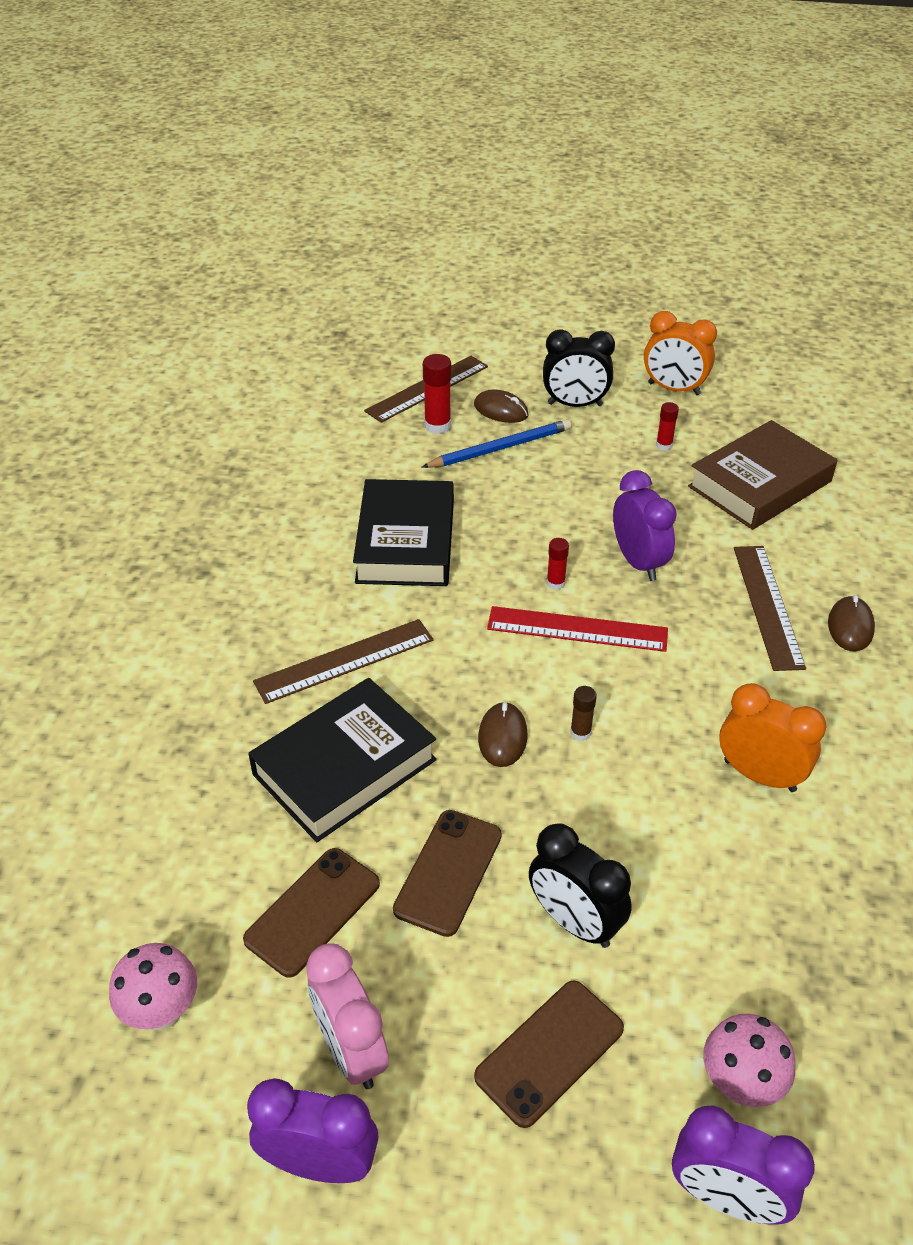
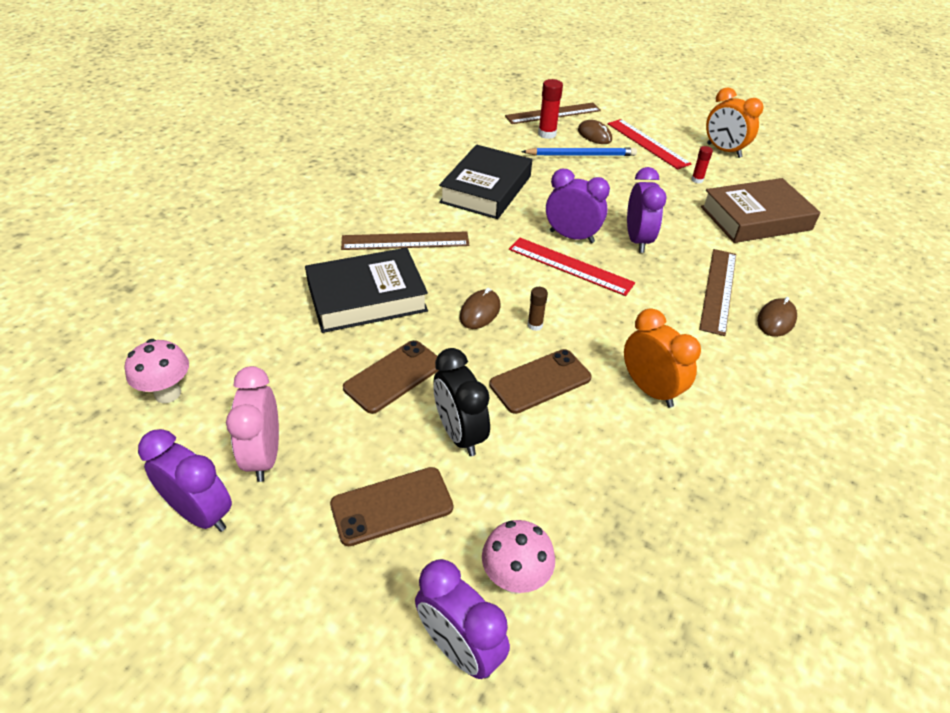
camera: 20 degrees right, 0 degrees up
brown phone [243,848,380,978] -> brown phone moved to [489,349,592,414]
black clock [543,329,615,407] -> red ruler [607,119,692,170]
red glue stick [547,538,569,590] -> purple clock [546,169,610,243]

